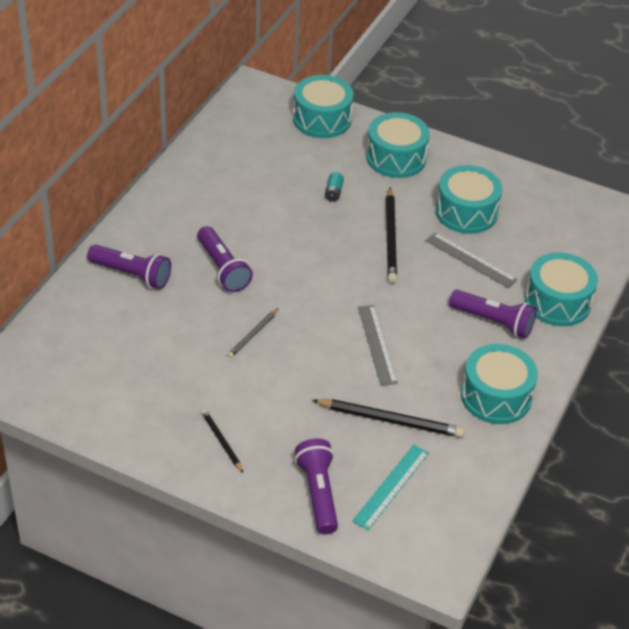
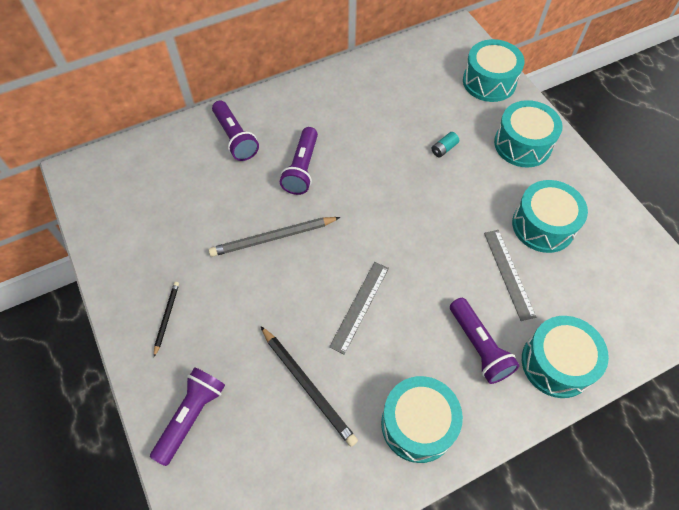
camera: 40 degrees right, 15 degrees up
grey pencil [228,308,279,358] -> grey pencil [208,217,341,257], size x1.79
turquoise ruler [352,444,429,530] -> none
black pencil [386,187,397,283] -> none

